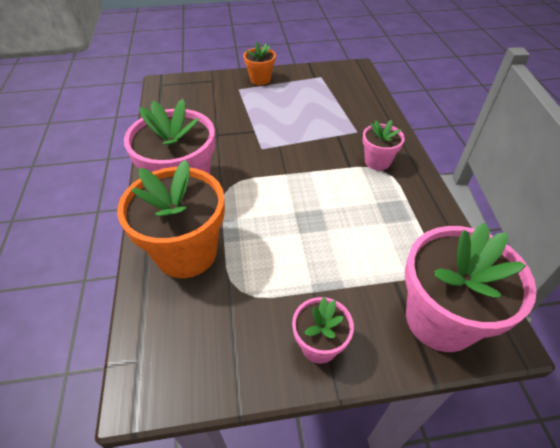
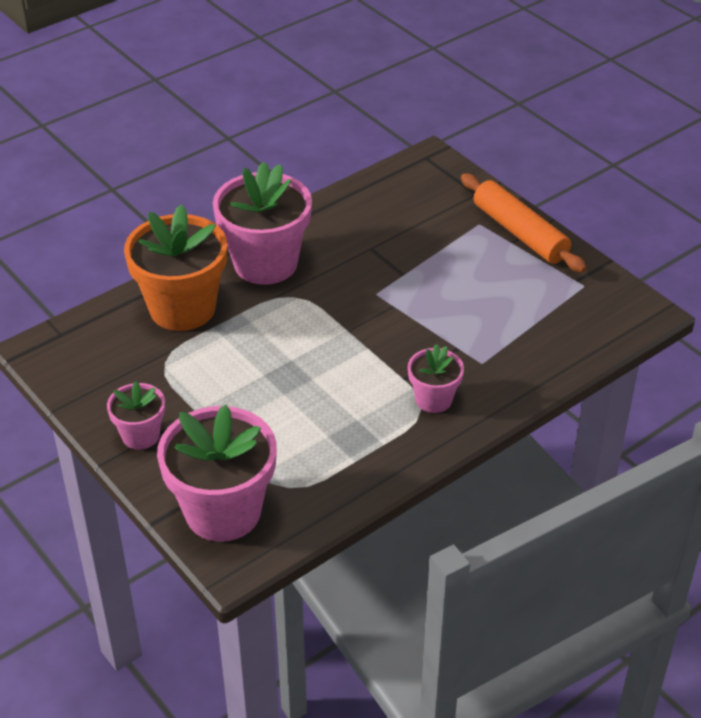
camera: 60 degrees right, 5 degrees down
orange flower pot [243,41,276,85] -> orange rolling pin [461,173,587,273]

